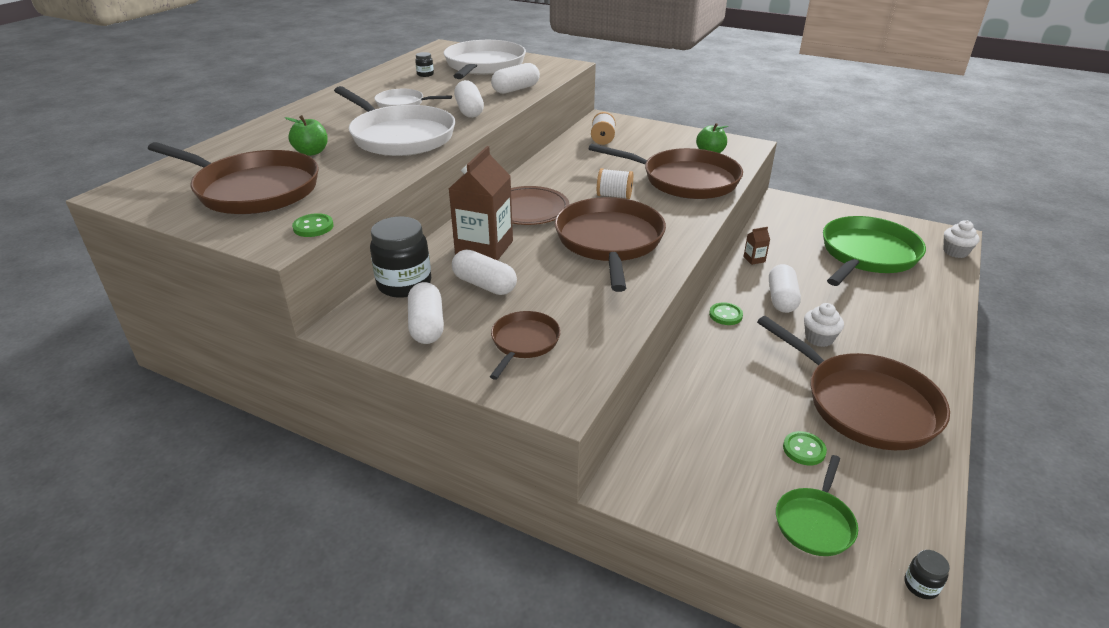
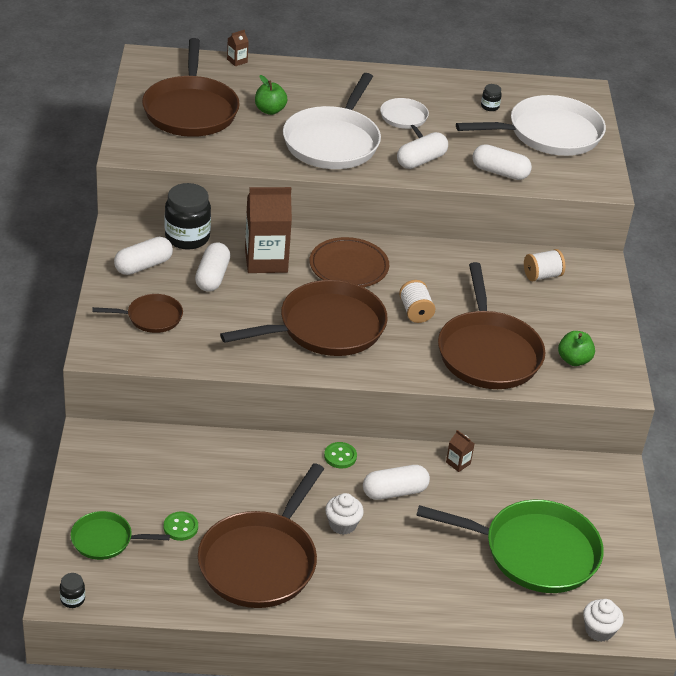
camera: 60 degrees right, 5 degrees up
green button [292,213,334,237] -> none
none -> brown carton [227,30,249,66]

